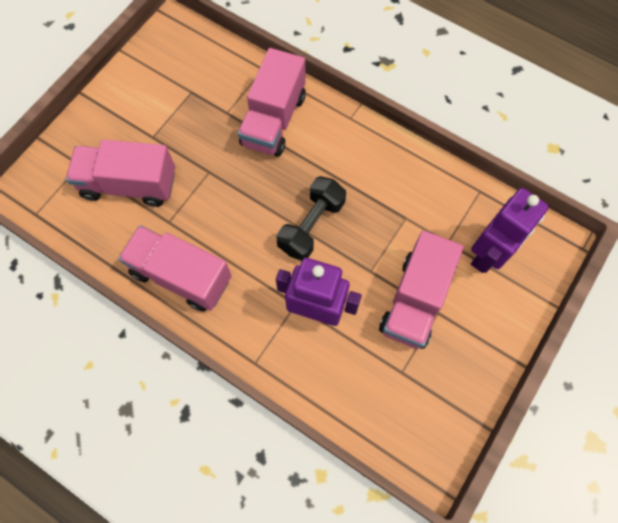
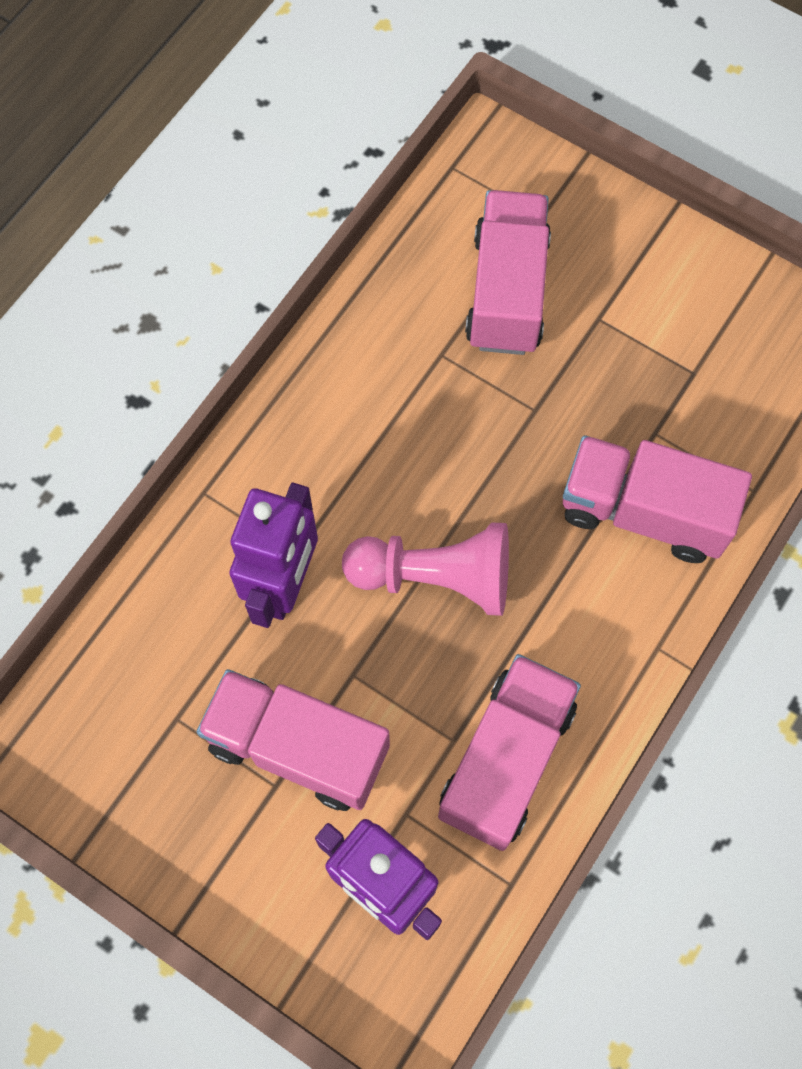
camera: 90 degrees right, 0 degrees up
pink truck [118,225,232,312] -> pink truck moved to [438,654,581,851]
black dumbbell [276,176,346,261] -> pink pawn [342,523,509,616]

